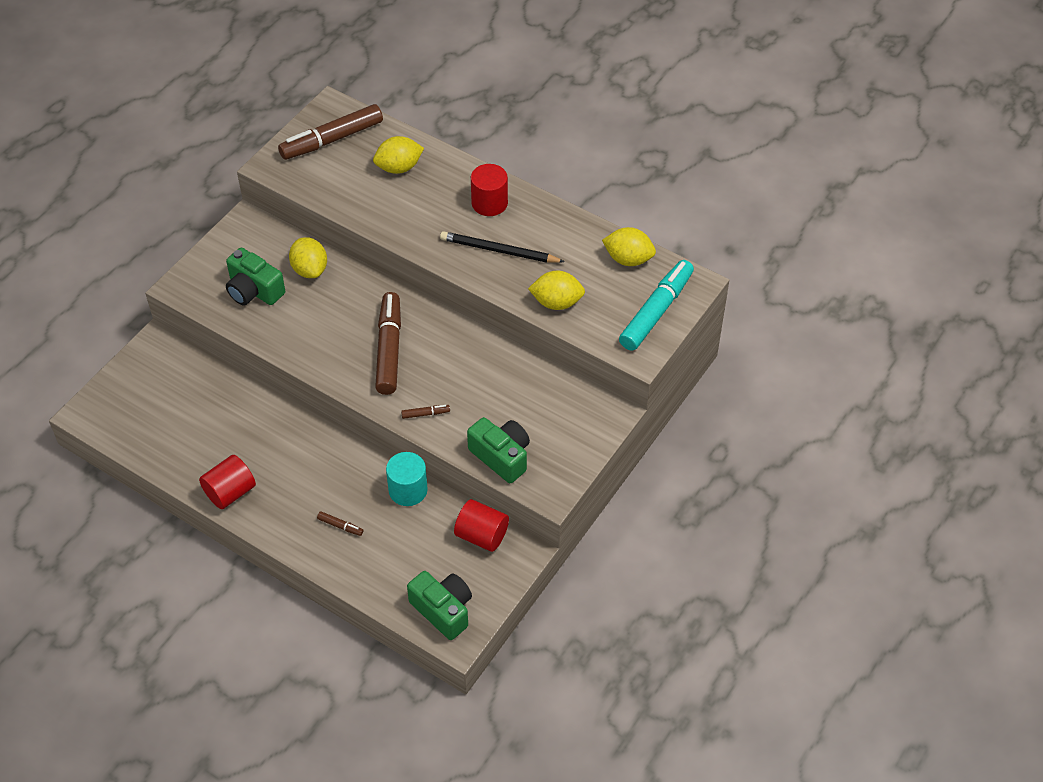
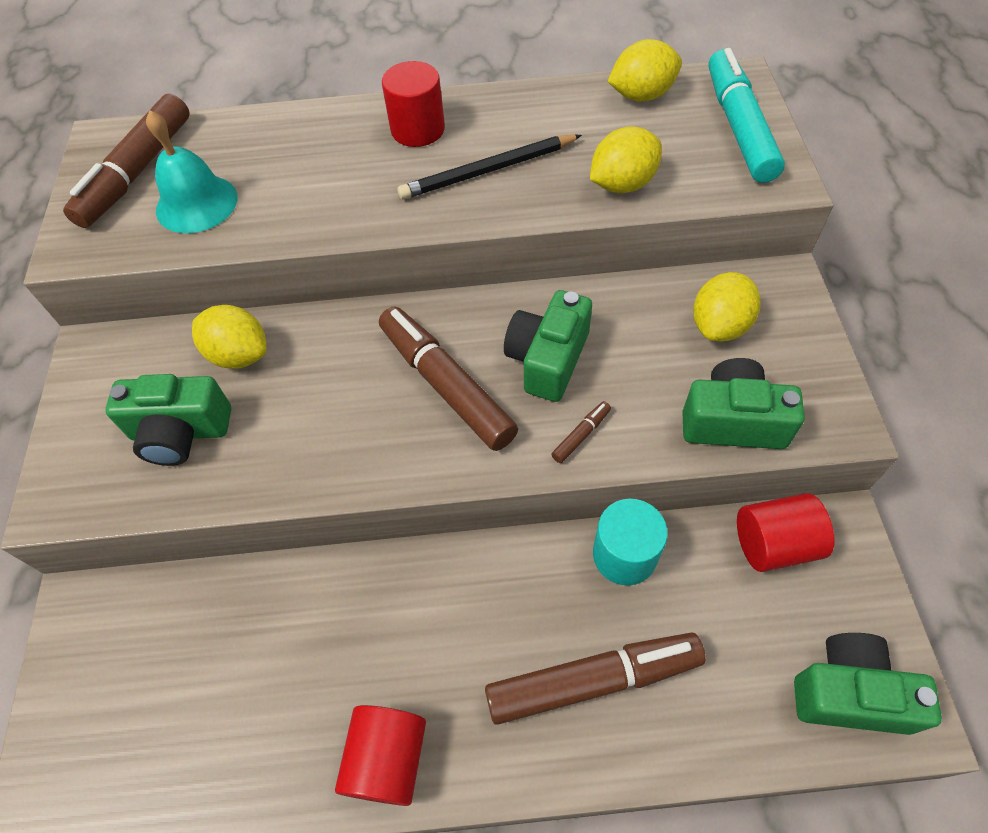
camera: 35 degrees left, 5 degrees up
brown marker [317,511,363,536] -> brown marker [485,632,706,725], size x2.50
yellow lemon [373,136,424,174] -> yellow lemon moved to [693,272,760,342]
none -> turquoise bell [146,110,237,233]
none -> green camera [504,290,592,402]

